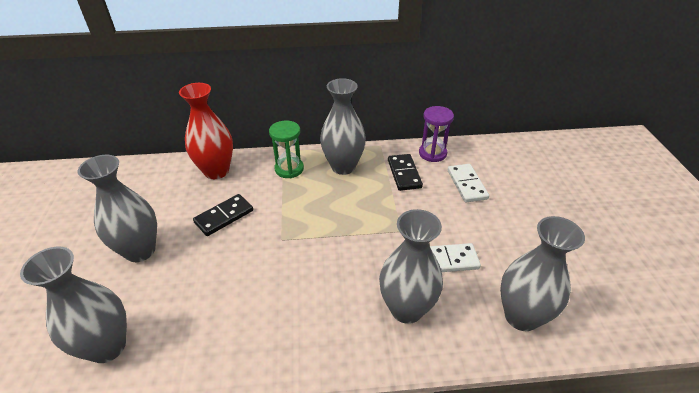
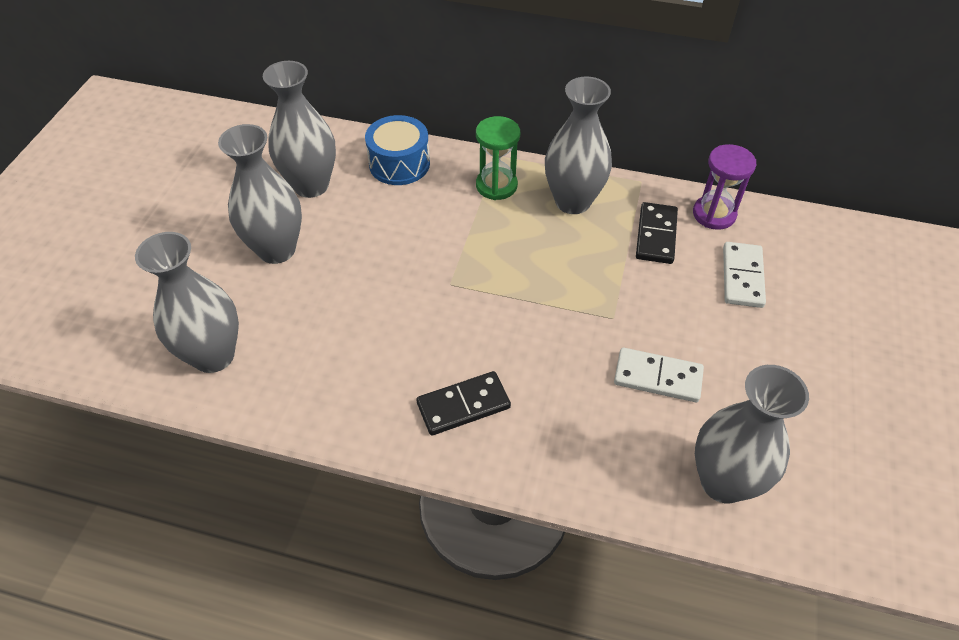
camera: 20 degrees right, 10 degrees up
red vase [179,83,233,179] -> blue drum [365,115,430,185]
black domino [193,194,253,236] -> black domino moved to [416,371,511,435]
grey vase [379,209,443,324] -> grey vase moved to [263,61,336,198]

